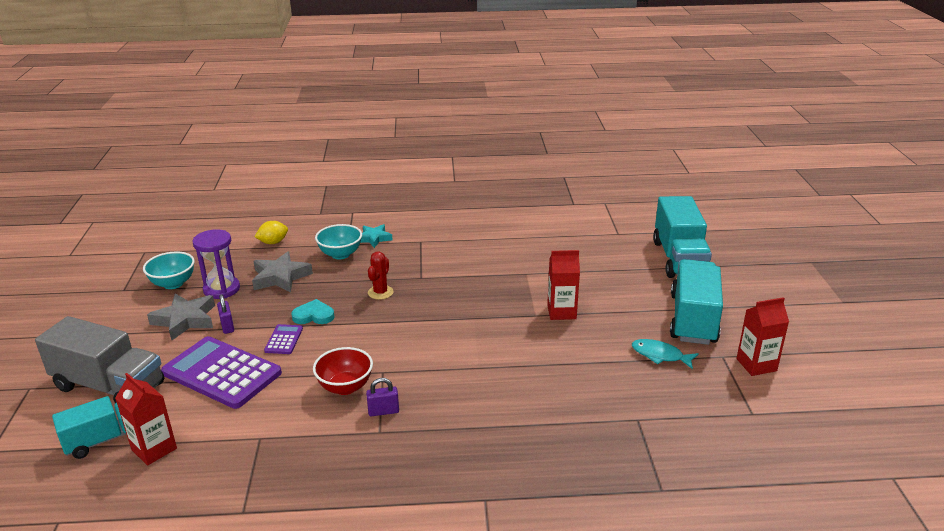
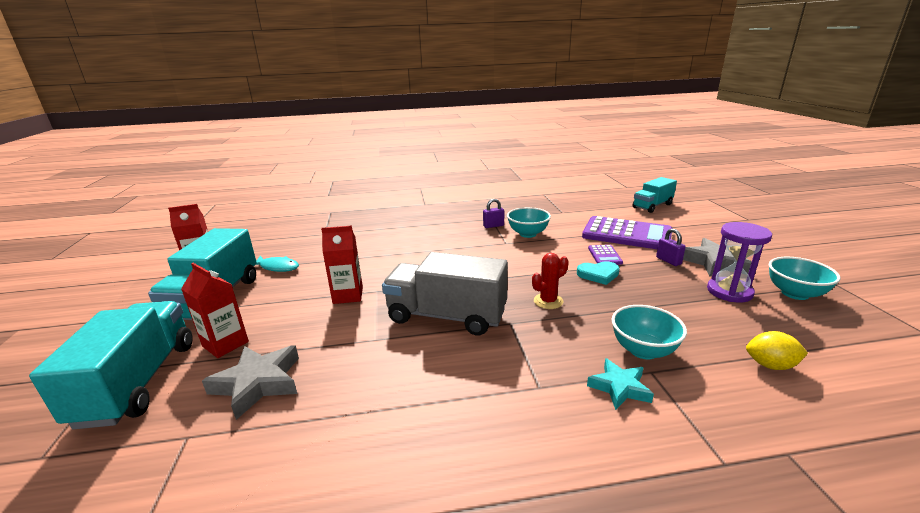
camera: 175 degrees right, 5 degrees down
grey truck [35,316,164,403] -> grey truck moved to [382,252,508,335]
red carton [115,373,177,466] -> red carton moved to [181,263,249,358]
grey star [252,251,313,292] -> grey star moved to [202,346,299,420]
yellow lemon [255,221,288,244] -> yellow lemon turned 45 degrees clockwise [746,331,808,370]
red bowl [313,347,373,395] -> turquoise bowl [507,207,551,238]
red cactus [368,252,393,300] -> red cactus turned 45 degrees clockwise [532,253,569,309]

